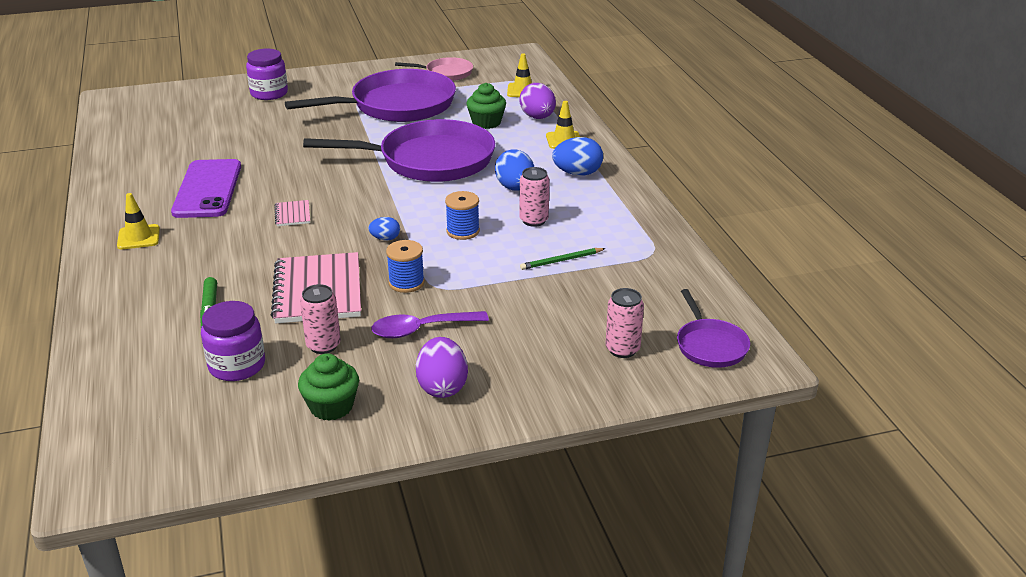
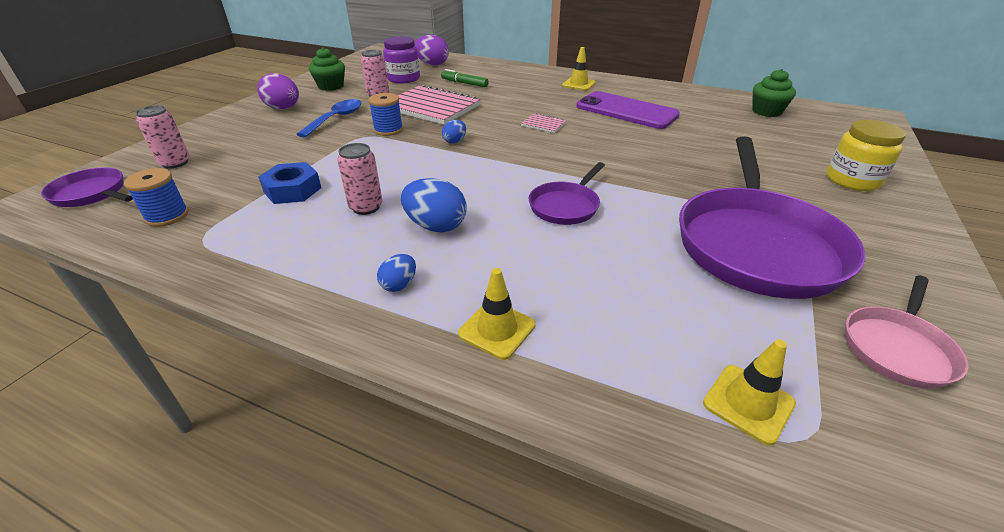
camera: 130 degrees right, 5 degrees up
purple jar [246,49,288,100] -> yellow jar [826,120,906,191]
purple pan [303,119,495,182] -> purple pan [529,162,605,225], size x0.48
purple spoon [371,311,489,338] -> blue spoon [297,99,362,138]
blue spool [445,191,480,240] -> blue spool moved to [124,168,189,227]
green cupcake [466,83,506,129] -> green cupcake moved to [752,69,796,117]
purple egg [519,83,556,119] -> purple egg moved to [415,35,449,65]
green pencil [520,248,606,270] -> blue nut [258,162,321,204]
blue egg [552,137,603,176] -> blue egg [377,254,416,292], size x0.56

